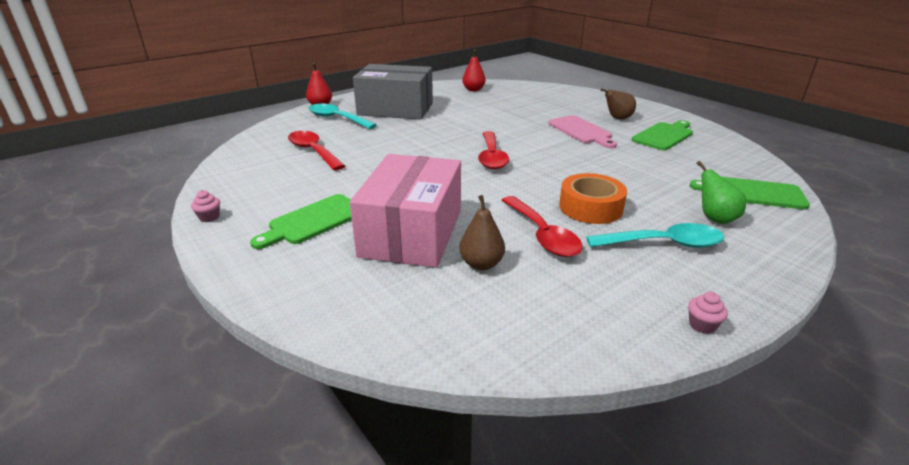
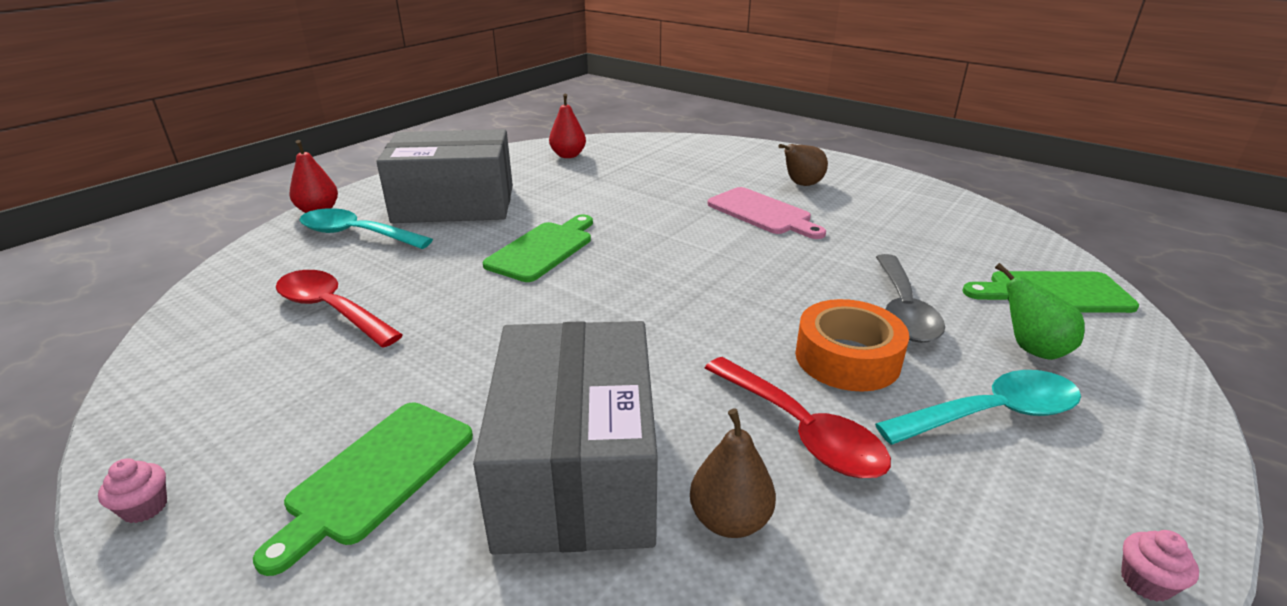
camera: 15 degrees left, 0 degrees up
pink box [350,154,461,268] -> grey box [473,321,658,554]
red spoon [478,131,509,170] -> none
green cutting board [632,120,693,150] -> green cutting board moved to [483,215,593,282]
none -> grey spoon [876,254,945,343]

